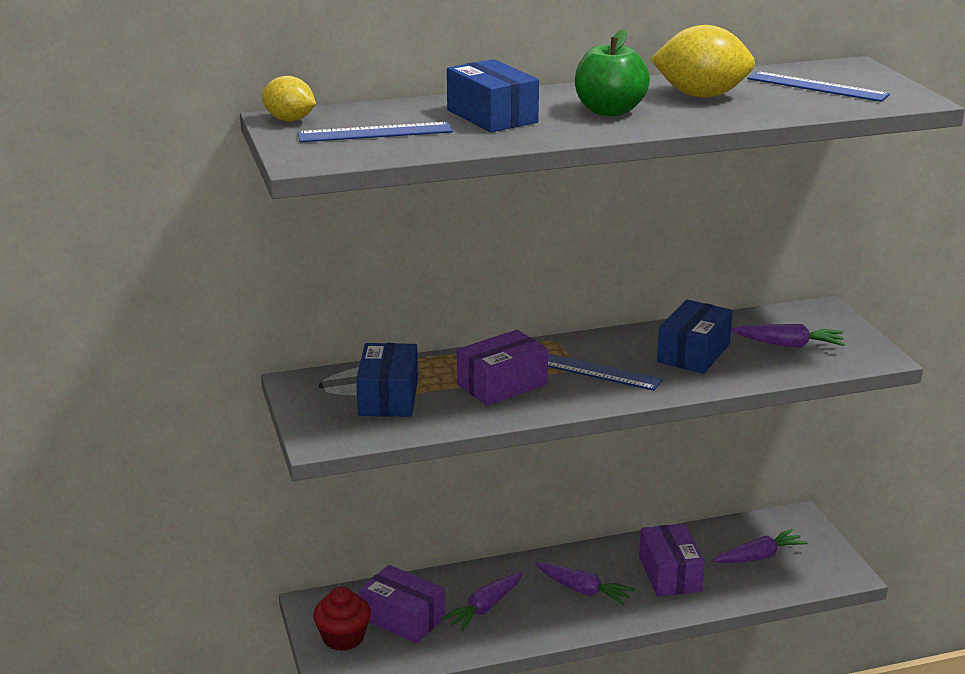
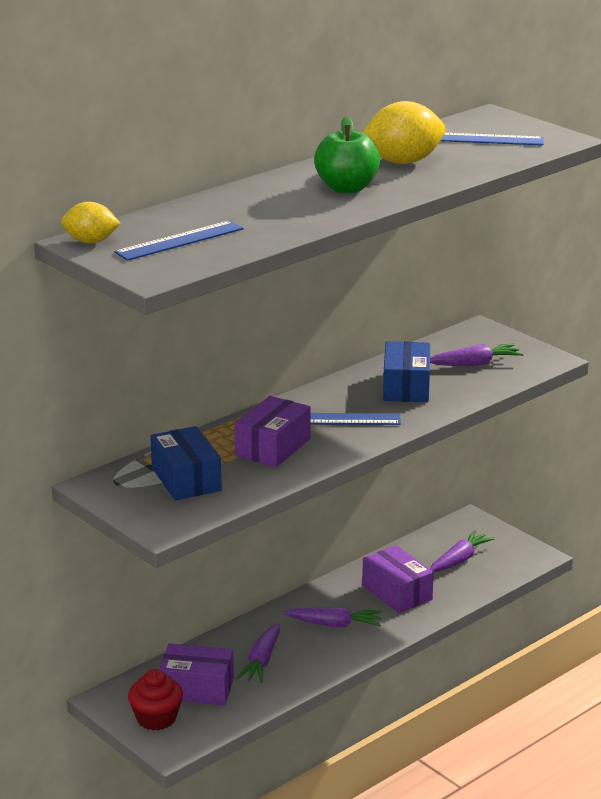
camera: 25 degrees left, 0 degrees up
blue box [447,59,539,132] -> none

